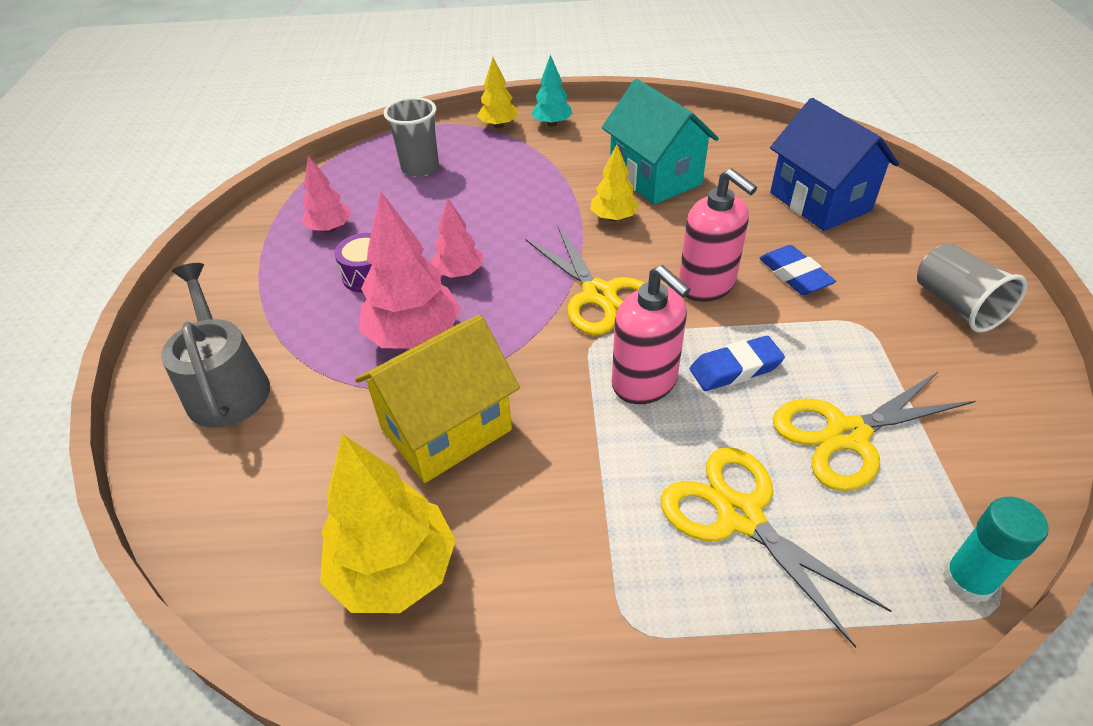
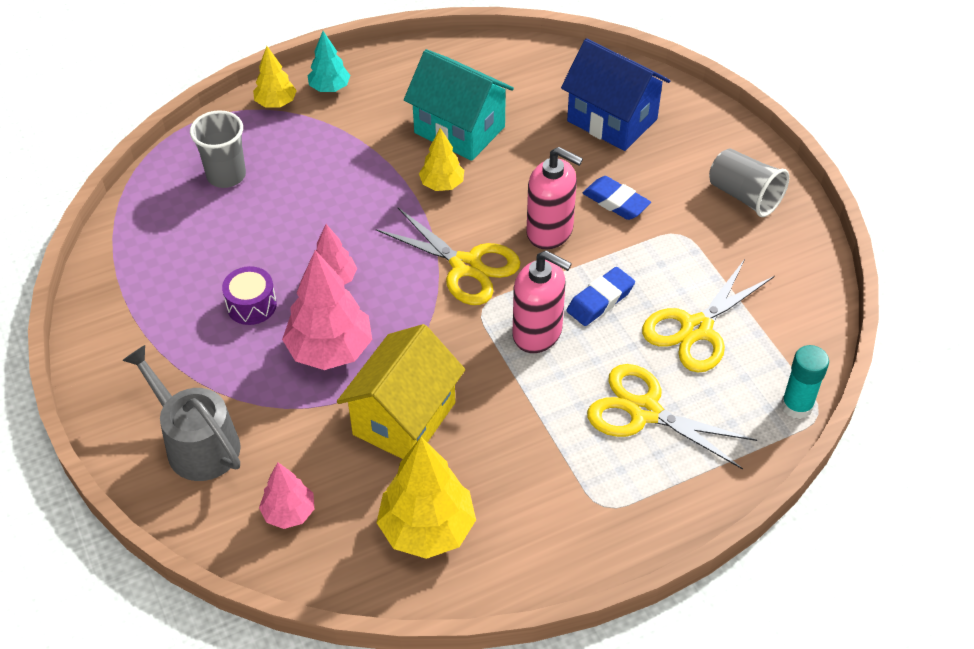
camera: 25 degrees left, 5 degrees up
pink tree [302,156,351,232] -> pink tree moved to [259,463,314,529]

